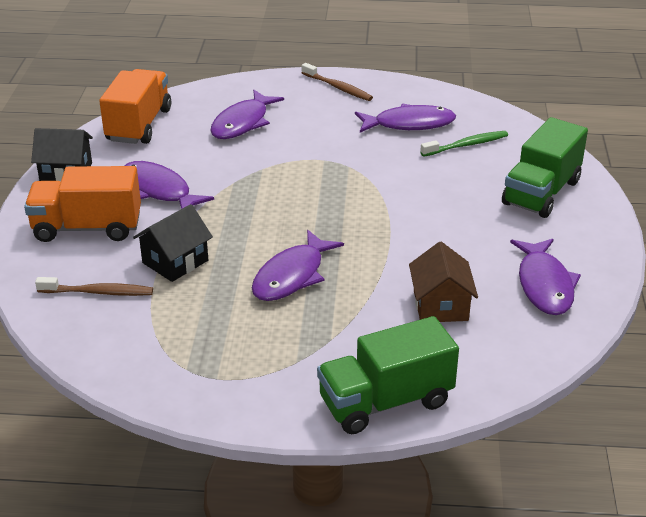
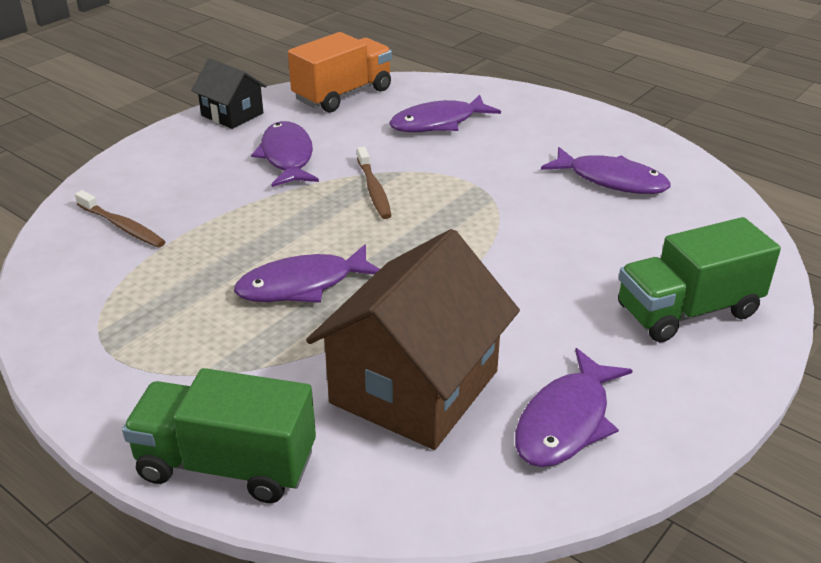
camera: 35 degrees right, 0 degrees up
orange truck [24,166,141,242] -> none
black house [133,204,213,282] -> none
brown toothbrush [302,63,373,101] -> brown toothbrush moved to [357,147,392,219]
brown house [409,242,478,322] -> brown house [306,229,520,450], size x1.88
green toothbrush [420,131,508,157] -> none

